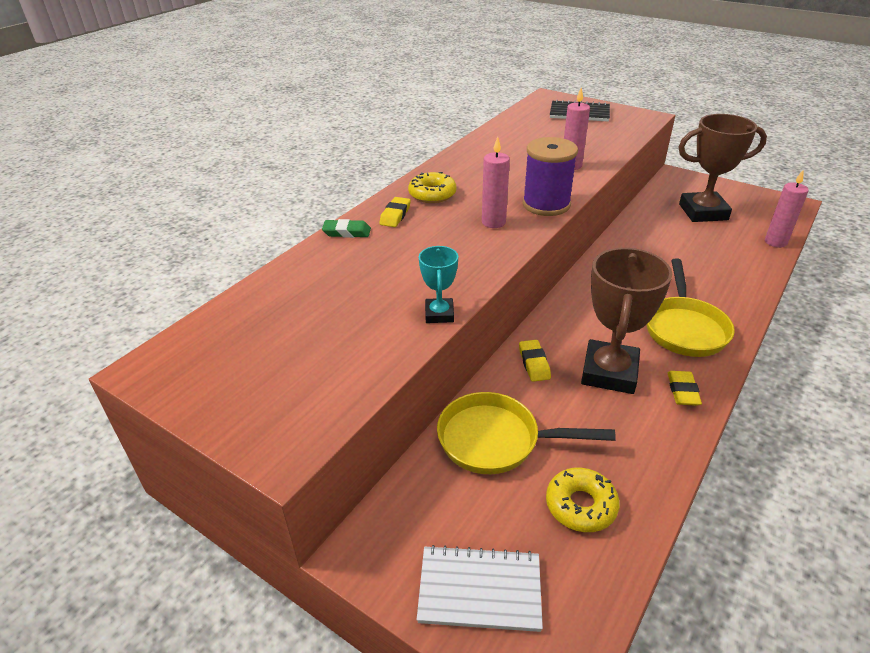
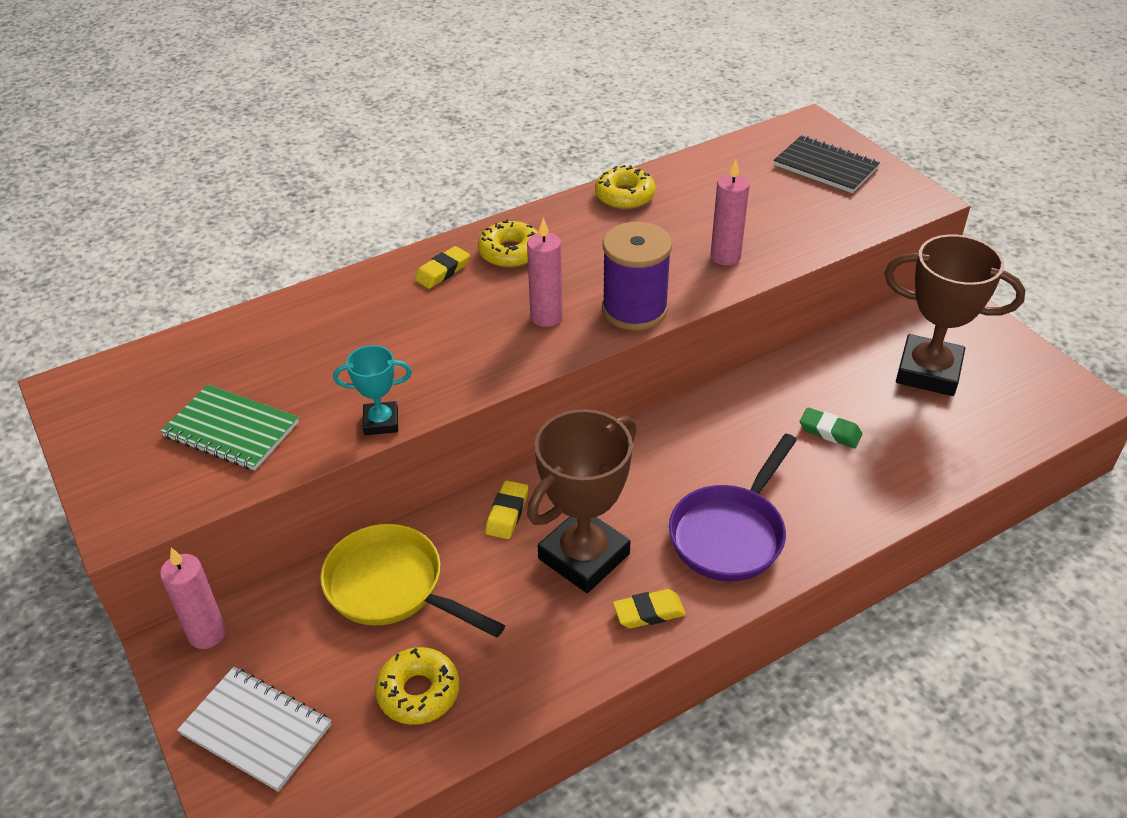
camera: 25 degrees right, 5 degrees up
green eraser [322,219,371,238] -> green eraser moved to [800,407,862,448]
turquoise trophy [419,246,458,323] -> turquoise trophy turned 60 degrees clockwise [333,345,412,435]
yellow pan [647,258,735,357] -> purple pan [669,434,797,582]
yellow eraser [668,371,702,406] -> yellow eraser turned 45 degrees clockwise [613,589,686,628]
pink candle [765,170,809,248] -> pink candle moved to [160,548,226,649]
none -> green notebook [161,385,299,471]
none -> yellow donut [595,165,656,209]

